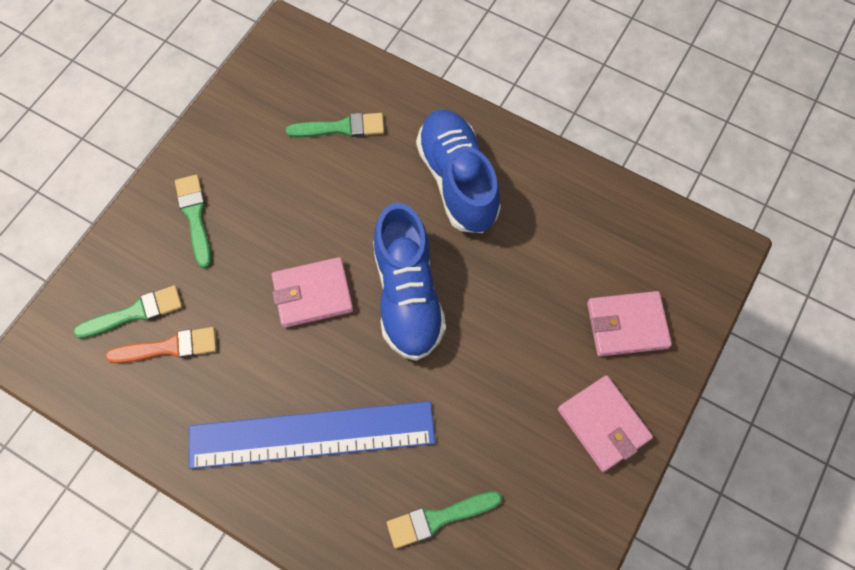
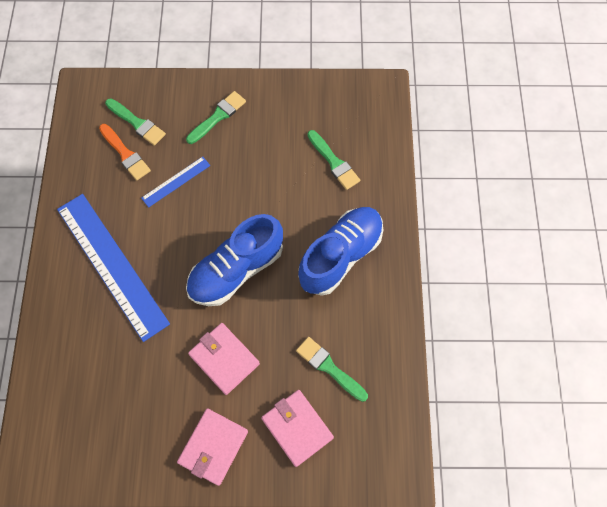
camera: 60 degrees right, 0 degrees up
pink wallet [272,257,353,328] -> pink wallet moved to [188,323,260,395]
green brush [387,491,502,549] -> green brush moved to [296,337,368,402]
none -> blue ruler [141,157,210,207]

